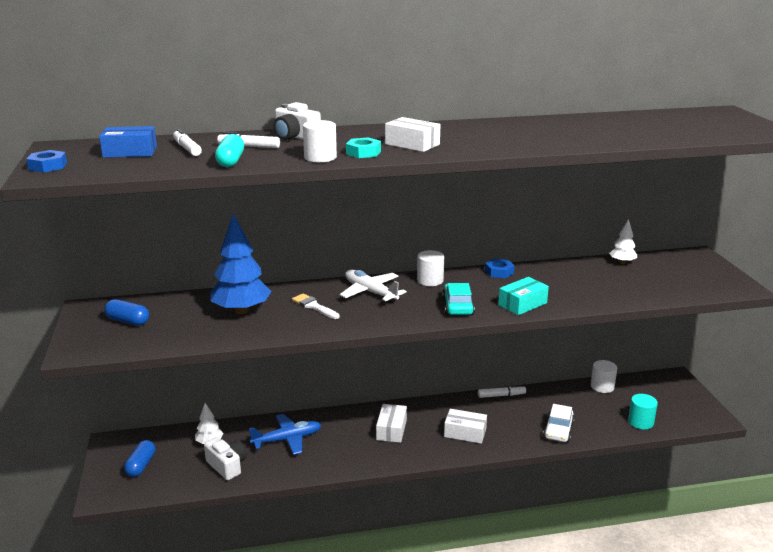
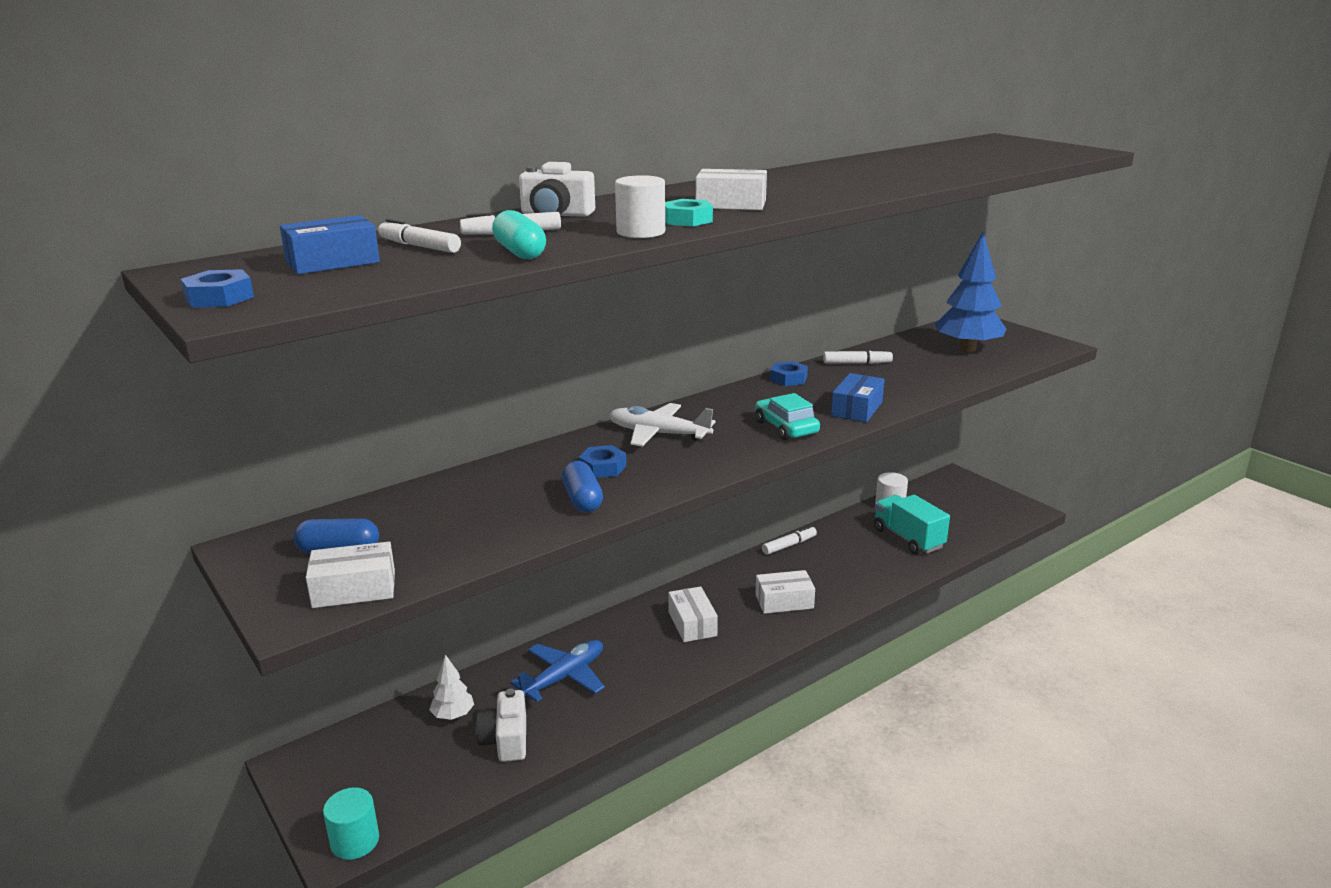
camera: 25 degrees left, 0 degrees up
blue capsule [124,440,155,477] -> blue capsule moved to [562,461,603,512]
white camera [204,437,246,480] -> white camera turned 120 degrees counterclockwise [476,689,526,762]
blue tree [210,214,272,314] -> blue tree moved to [935,232,1006,352]
white brush [292,293,340,319] -> blue nut [579,445,626,478]
white cylinder [417,250,444,286] -> none
turquoise box [498,277,549,315] -> blue box [831,373,885,422]
white car [543,404,575,442] -> none
white tree [609,219,637,264] -> none
turquoise cylinder [628,394,658,430] -> turquoise cylinder moved to [323,787,379,860]
none -> white box [306,542,395,608]
none -> white marker [823,349,893,364]
none -> turquoise truck [874,495,950,555]

